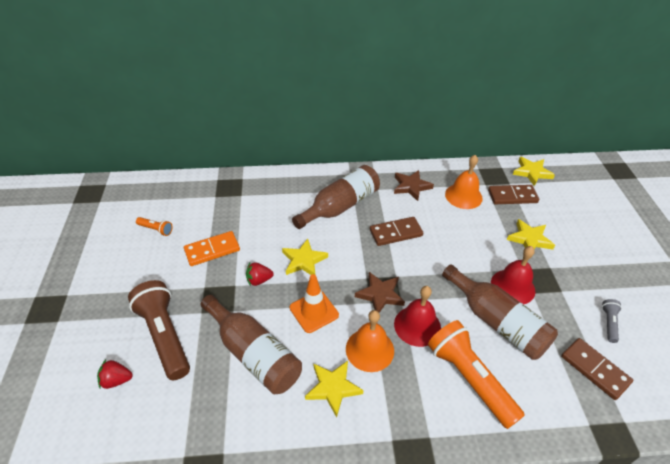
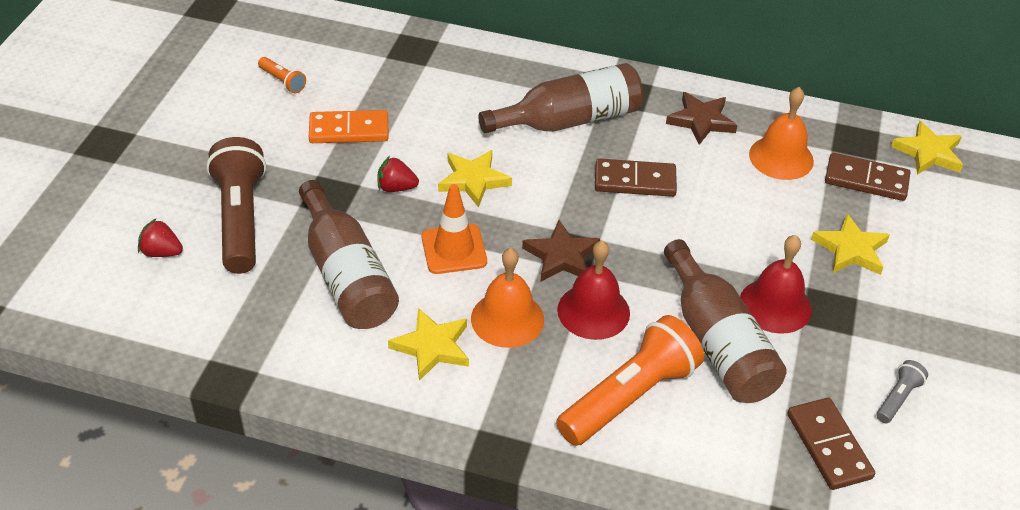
camera: 20 degrees right, 0 degrees up
orange flashlight [428,320,525,429] -> orange flashlight turned 60 degrees clockwise [556,315,704,446]

